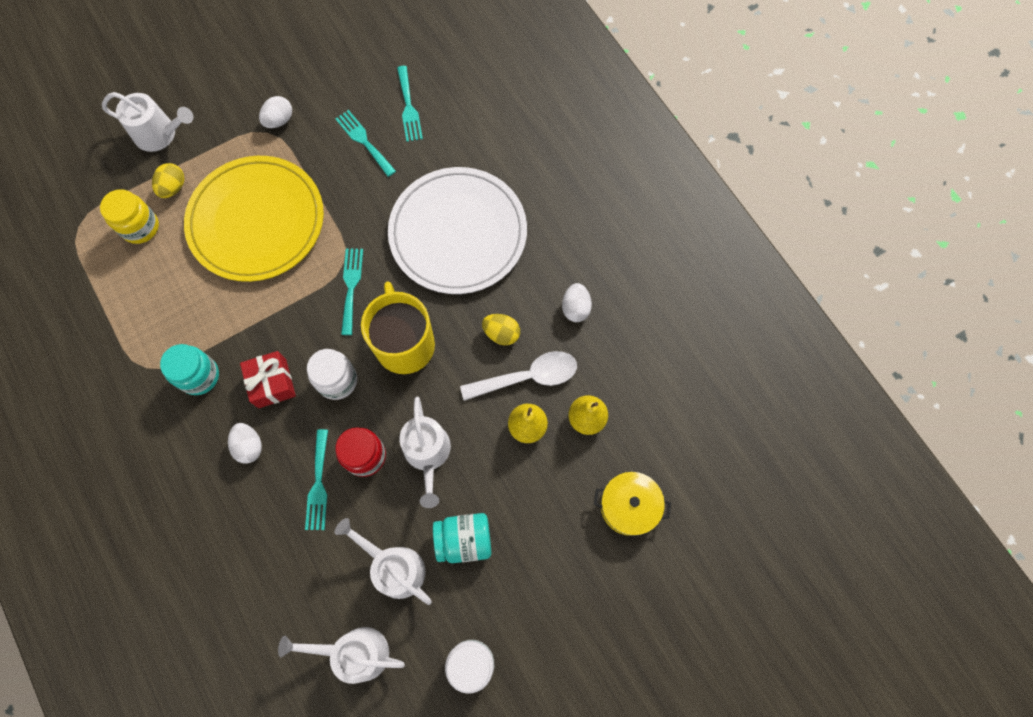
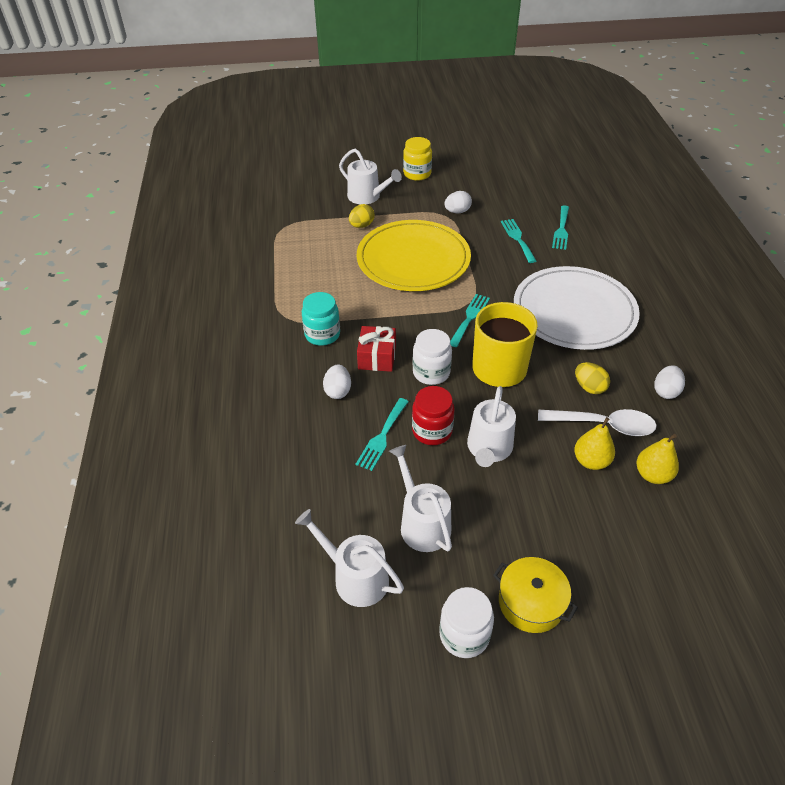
camera: 25 degrees right, 25 degrees down
yellow jar [100,189,159,244] -> yellow jar moved to [403,137,432,181]
turquoise jar [433,513,491,563] -> none
yellow pot [594,472,671,536] -> yellow pot moved to [493,557,578,633]

